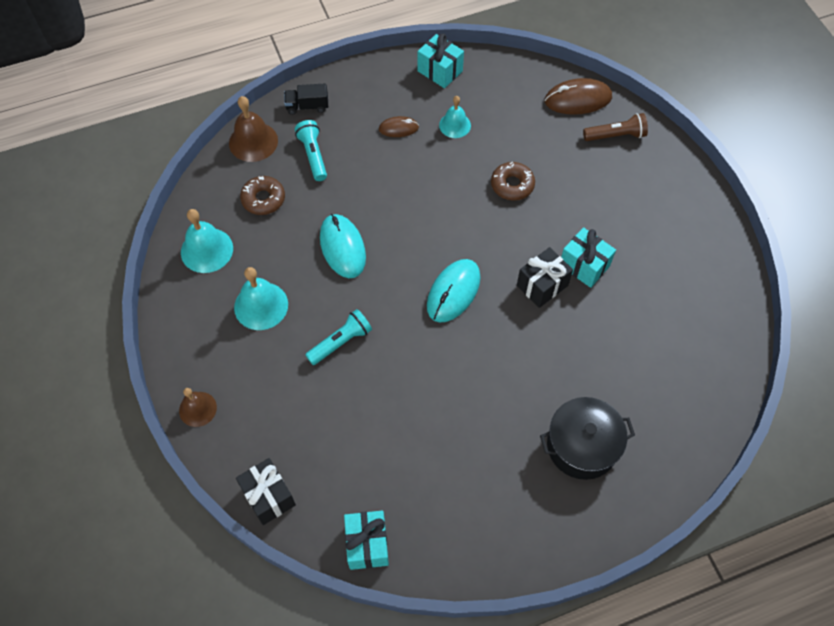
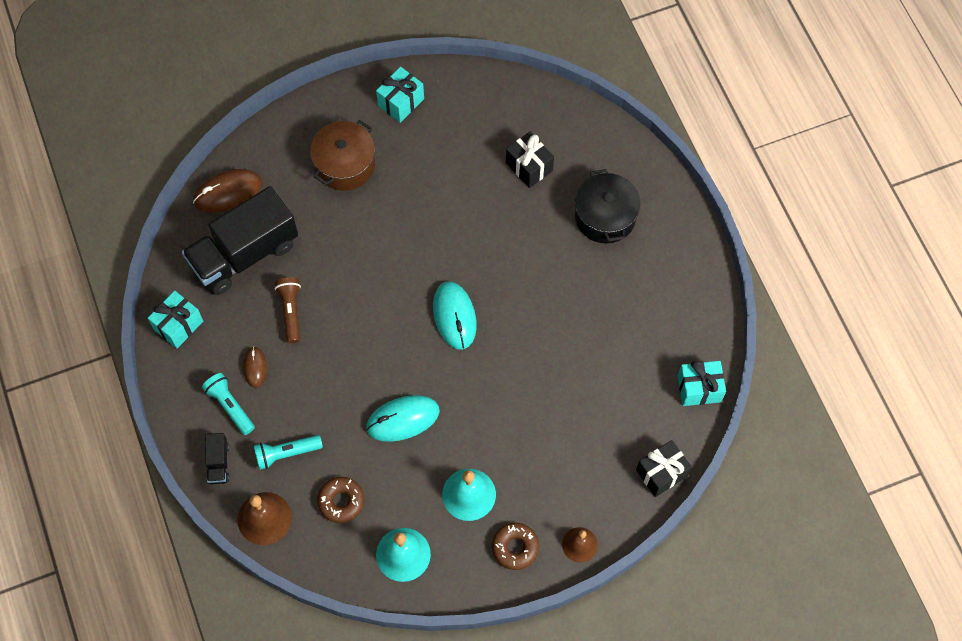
camera: 90 degrees left, 5 degrees up
turquoise flashlight [305,309,372,365] -> turquoise flashlight moved to [202,373,255,435]
turquoise mouse [427,259,481,323] -> turquoise mouse turned 45 degrees clockwise [433,281,477,349]
turquoise bell [439,96,471,138] -> none
brown donut [491,162,535,201] -> brown donut moved to [492,523,539,570]
black gift [517,247,573,308] -> black gift moved to [506,132,554,188]
brown mouse [545,78,612,115] -> brown mouse turned 75 degrees clockwise [193,169,262,212]
turquoise gift [561,227,616,288] -> turquoise gift moved to [376,67,424,123]
brown flashlight [583,113,648,141] -> brown flashlight moved to [275,277,301,343]
none -> black truck [182,186,298,295]
none -> brown pot [310,120,375,191]

